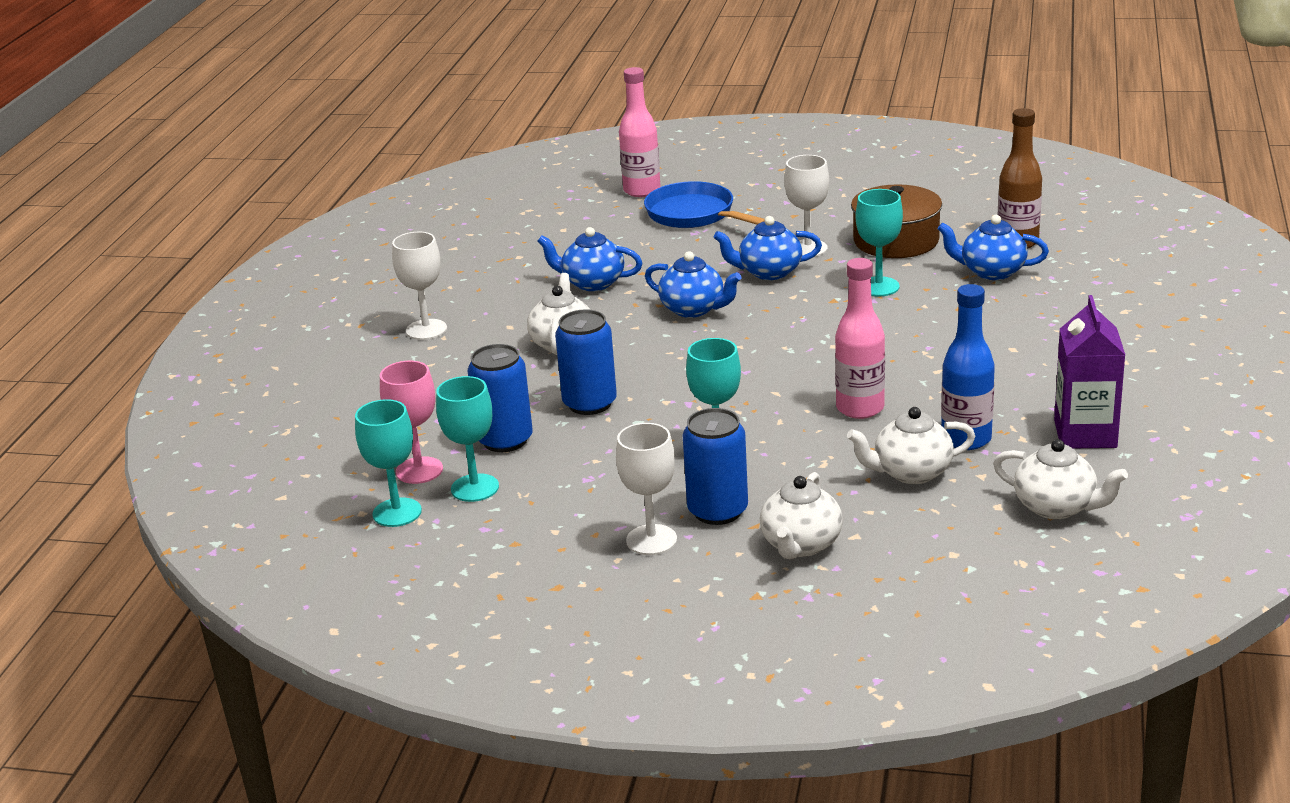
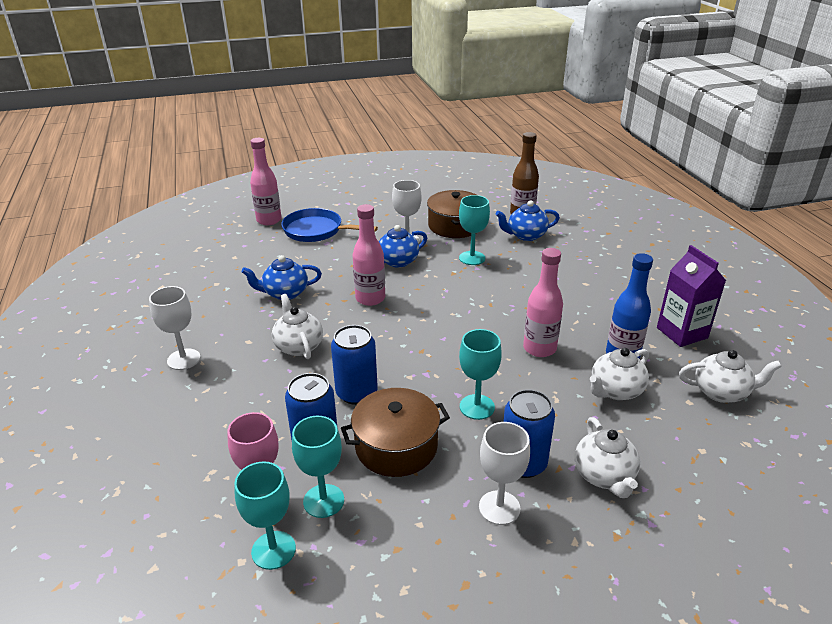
camera: 30 degrees left, 5 degrees up
blue teapot [645,251,742,318] -> pink bottle [352,204,385,306]
none -> brown pot [341,388,450,477]

